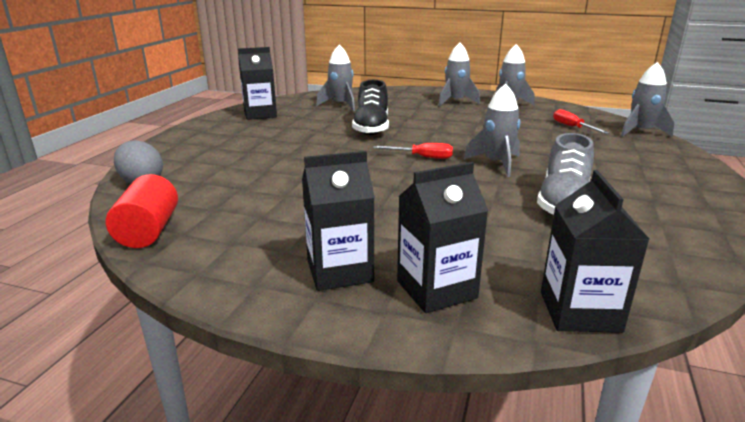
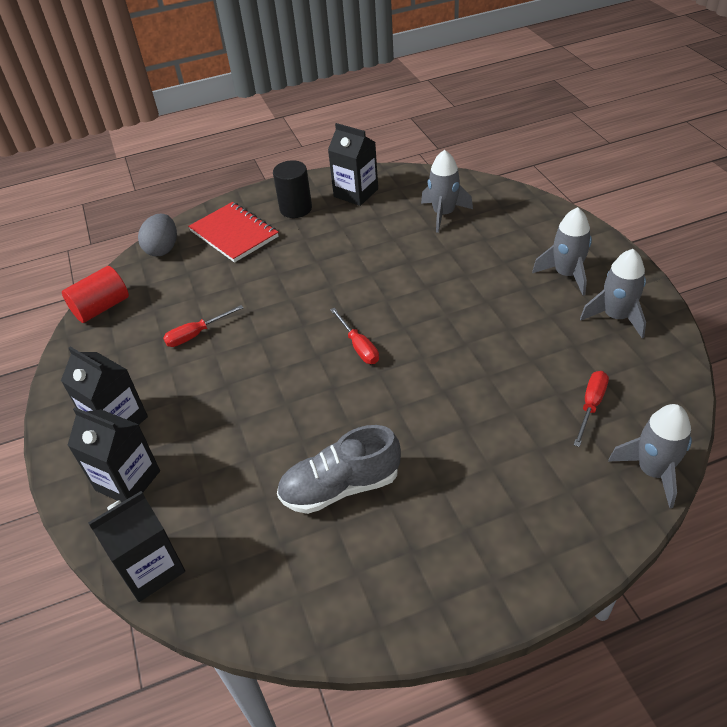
camera: 55 degrees right, 20 degrees up
black shoe [352,80,389,135] -> none
grey rocket [464,84,520,177] -> none
none -> red screwdriver [163,305,244,347]
none -> red notebook [188,202,279,263]
none -> black cylinder [273,160,312,218]

